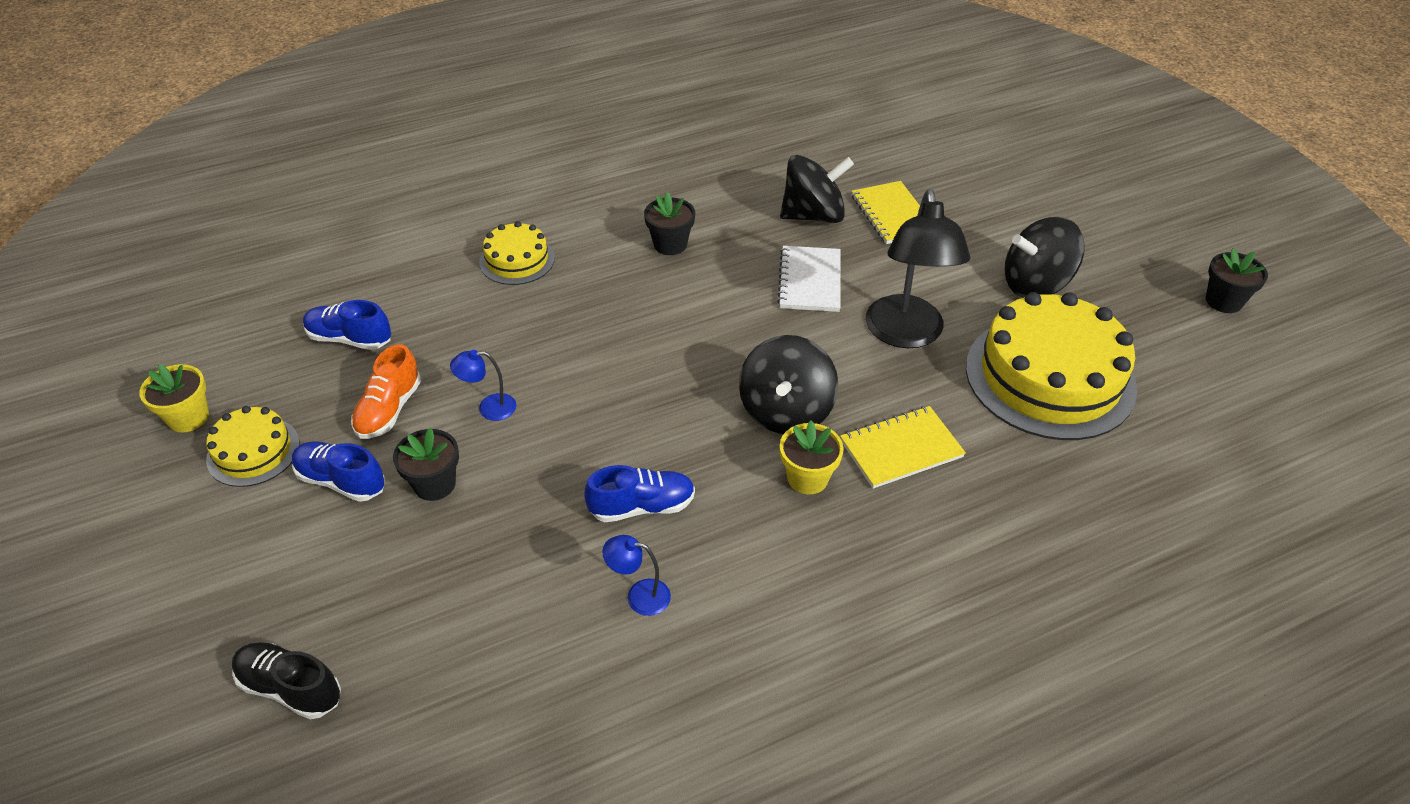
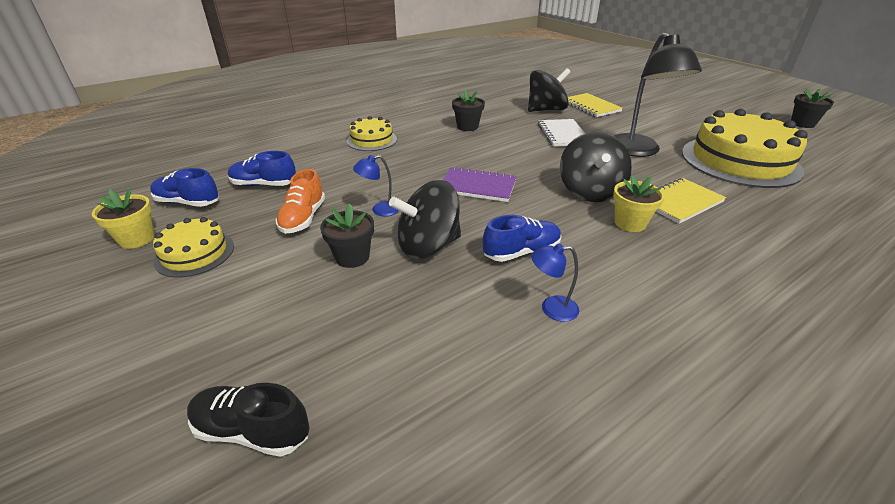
camera: 10 degrees left, 10 degrees down
blue shoe [292,441,385,502] -> blue shoe moved to [150,168,219,207]
black spinning top [1005,217,1085,298] -> black spinning top moved to [389,180,461,259]
none -> purple notebook [443,167,517,202]

